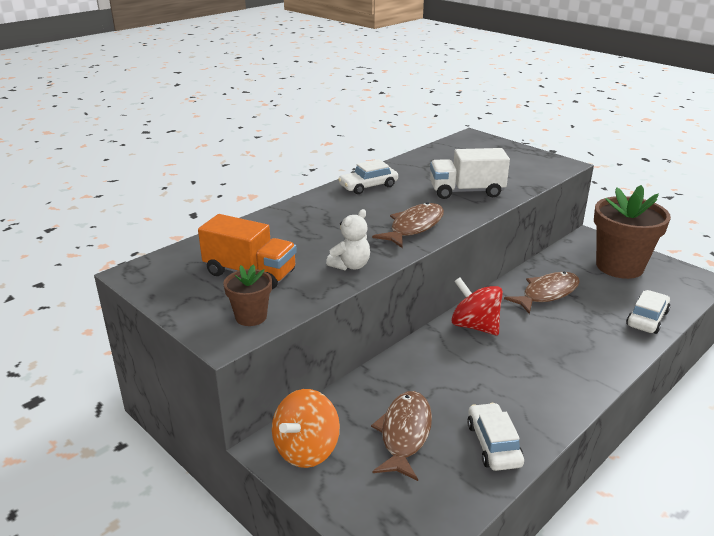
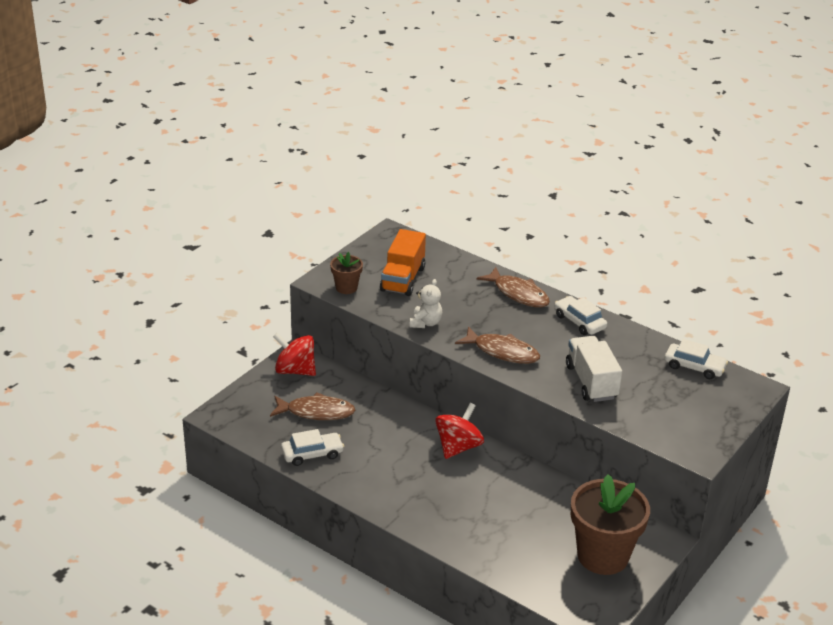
camera: 80 degrees right, 5 degrees up
orange spinning top [272,389,340,468] -> red spinning top [273,333,316,376]
white teddy bear [326,209,370,270] -> white teddy bear turned 105 degrees counterclockwise [410,279,442,328]
brown fish [504,272,580,314] -> brown fish moved to [477,267,550,307]
white car [626,290,670,334] -> white car moved to [665,339,728,379]

